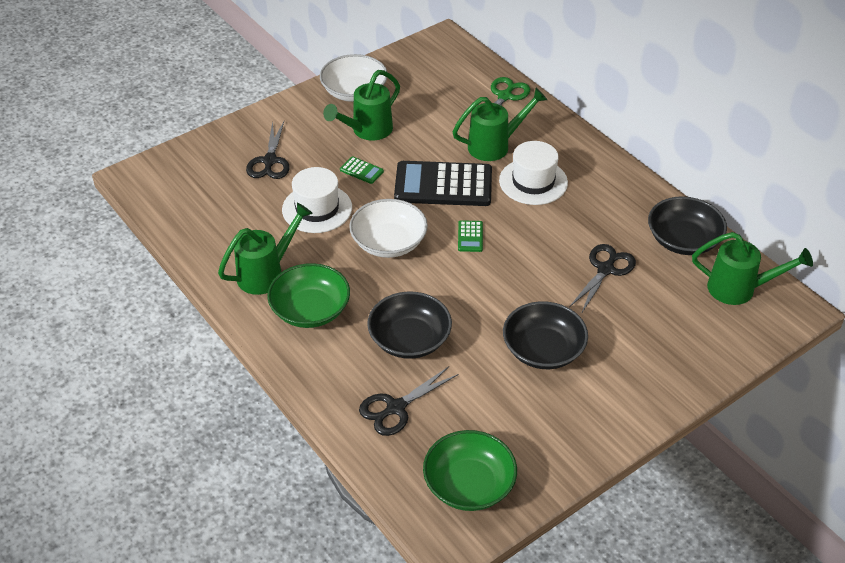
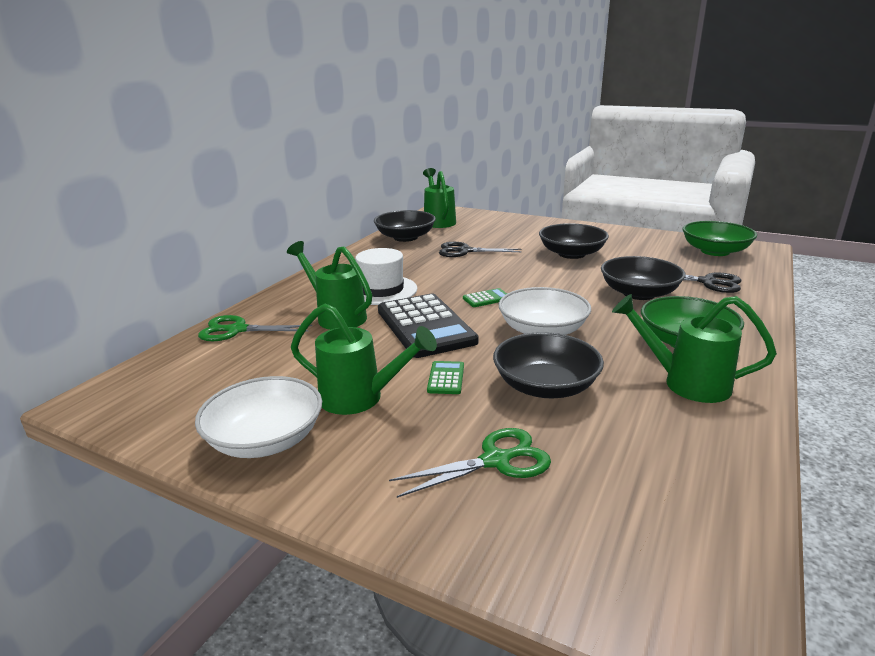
camera: 115 degrees left, 20 degrees down
black scissors [246,121,290,179] -> green scissors [389,428,551,498]
white hat [282,167,352,233] -> black bowl [493,332,604,398]

